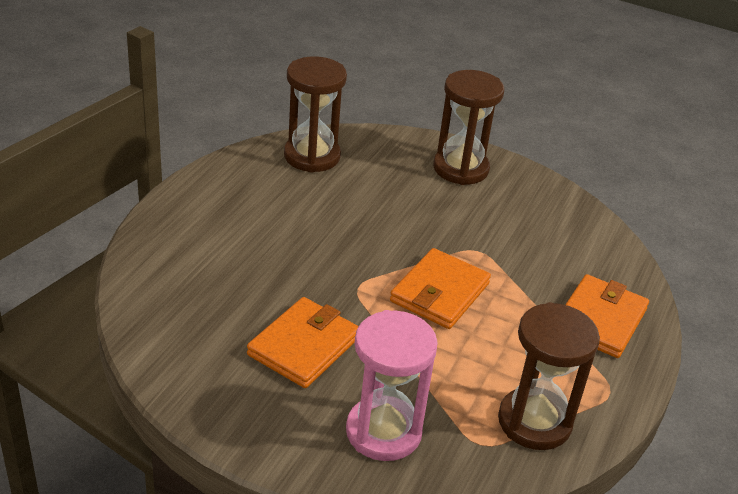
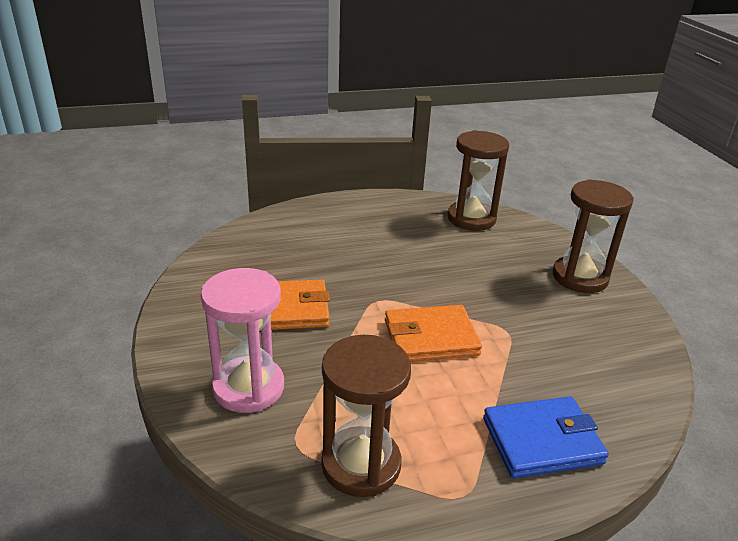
camera: 50 degrees right, 5 degrees down
orange wallet [565,274,649,358] -> blue wallet [483,396,609,478]

